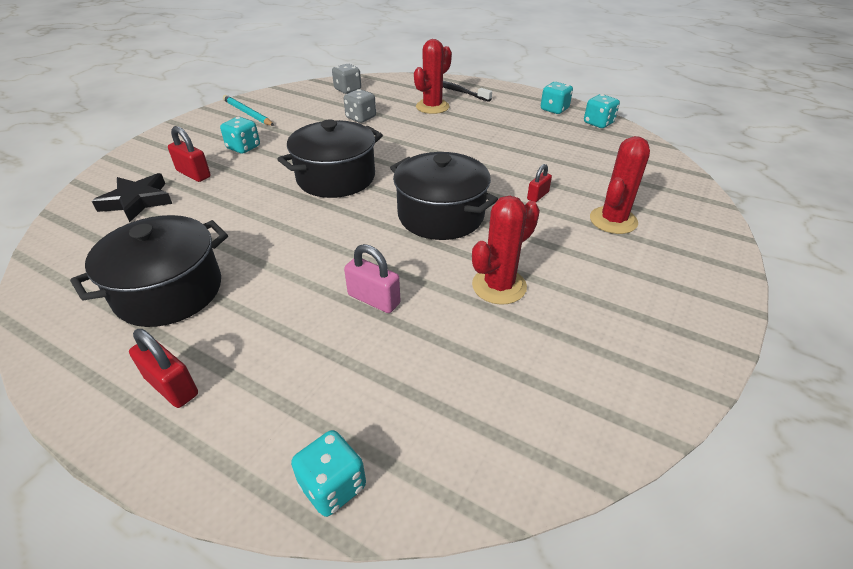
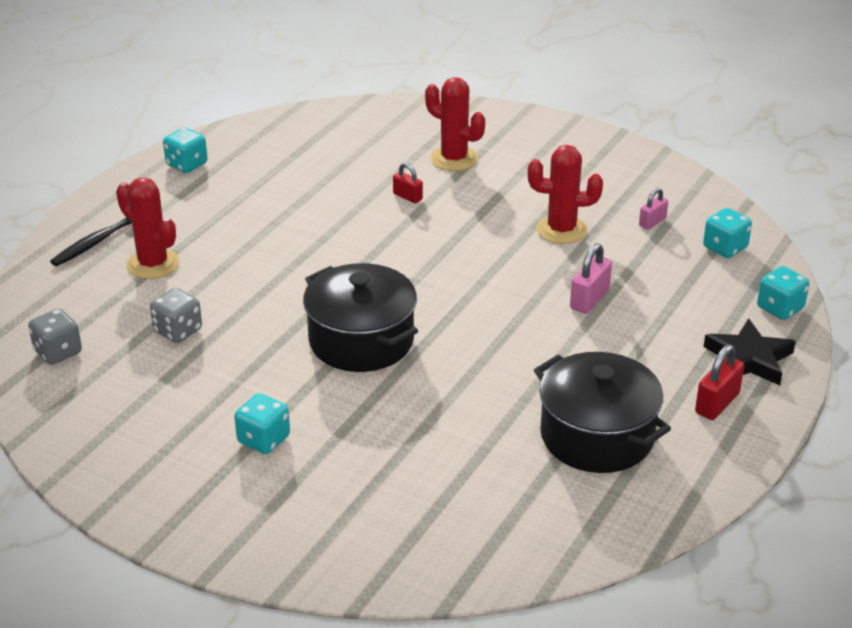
camera: 90 degrees left, 5 degrees down
black star [92,173,172,222] -> black star moved to [704,318,796,385]
red padlock [168,126,211,182] -> none
turquoise pencil [223,95,274,126] -> none
black pot [390,152,498,240] -> none
red cactus [472,196,540,305] -> red cactus turned 45 degrees counterclockwise [528,145,603,244]
turquoise dice [584,94,620,128] -> turquoise dice moved to [703,208,752,258]
none -> pink padlock [639,188,668,230]

